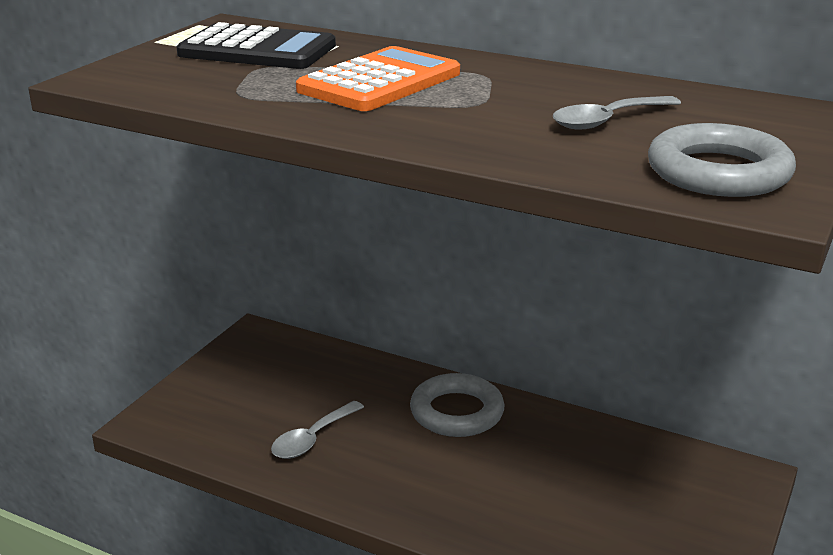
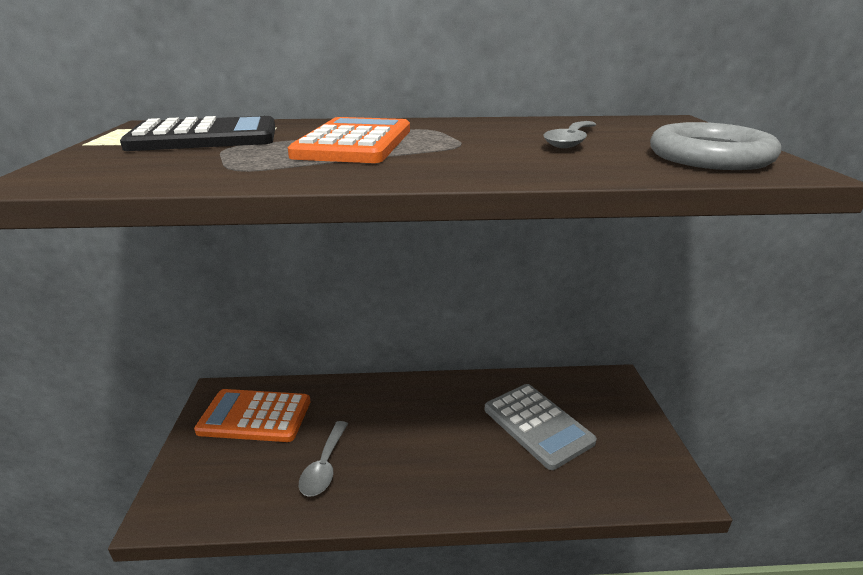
camera: 30 degrees left, 0 degrees up
grey ring [410,373,505,437] -> none
none -> orange calculator [194,389,311,442]
none -> grey calculator [485,384,597,470]

